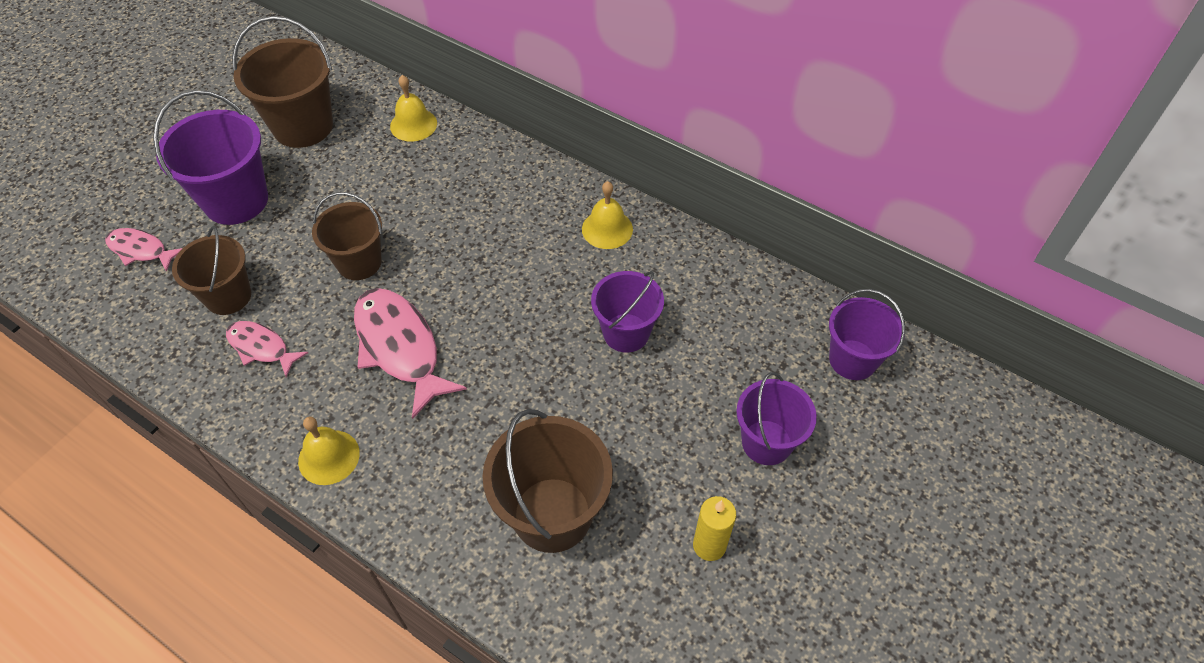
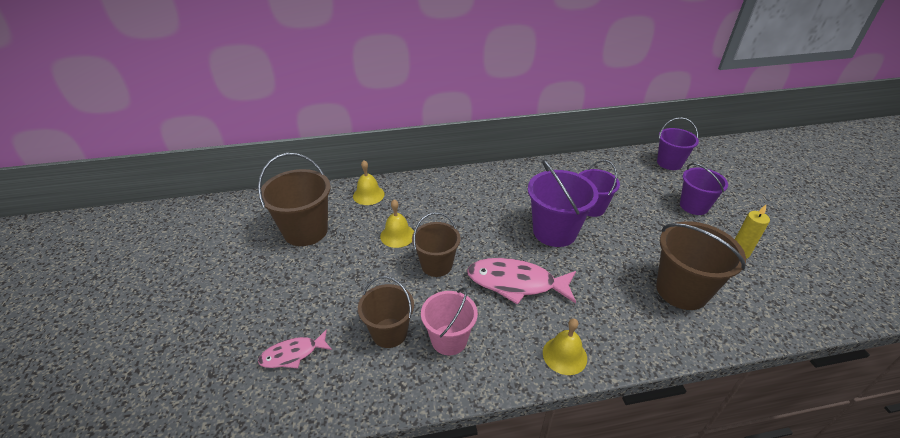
camera: 45 degrees left, 15 degrees down
purple bucket [153,90,268,225] -> purple bucket moved to [528,160,598,247]
pink fish [226,321,308,377] -> pink bucket [421,287,478,355]
yellow bell [582,181,633,249] -> yellow bell moved to [380,199,414,248]

